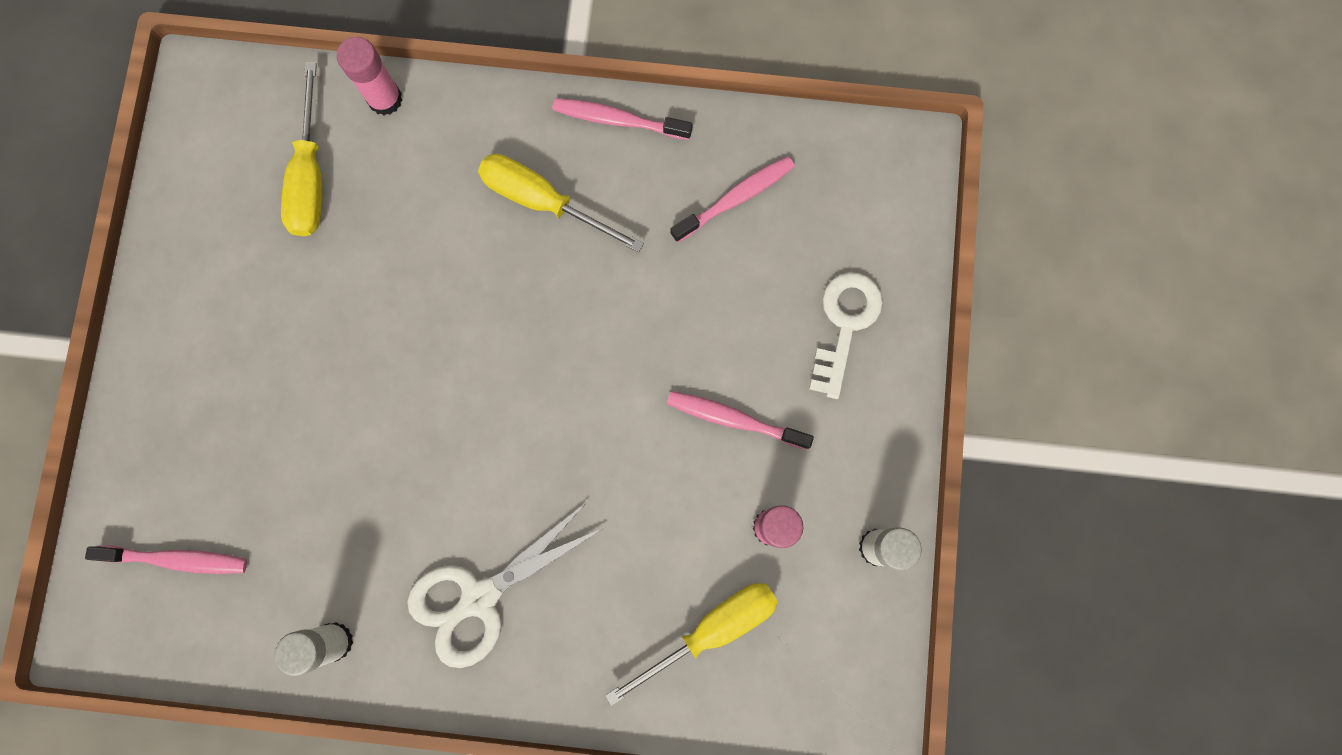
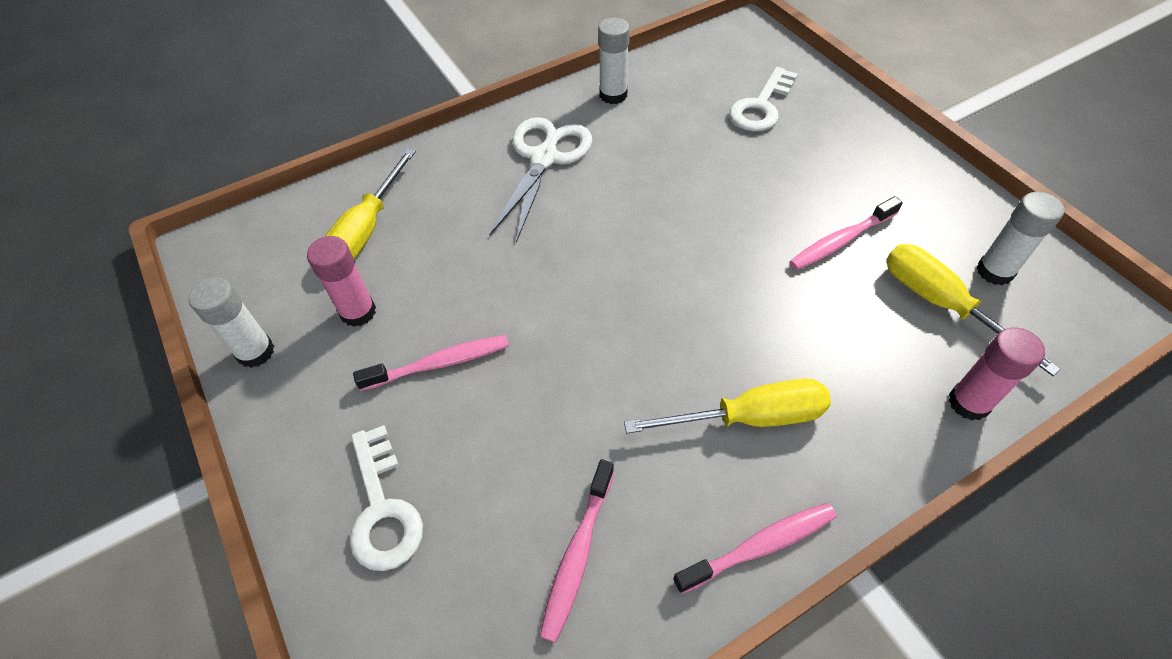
camera: 145 degrees right, 25 degrees down
pink toothbrush [85,545,247,574] -> pink toothbrush moved to [789,196,903,270]
none -> white key [730,67,798,131]
none -> white glue stick [976,192,1065,285]

